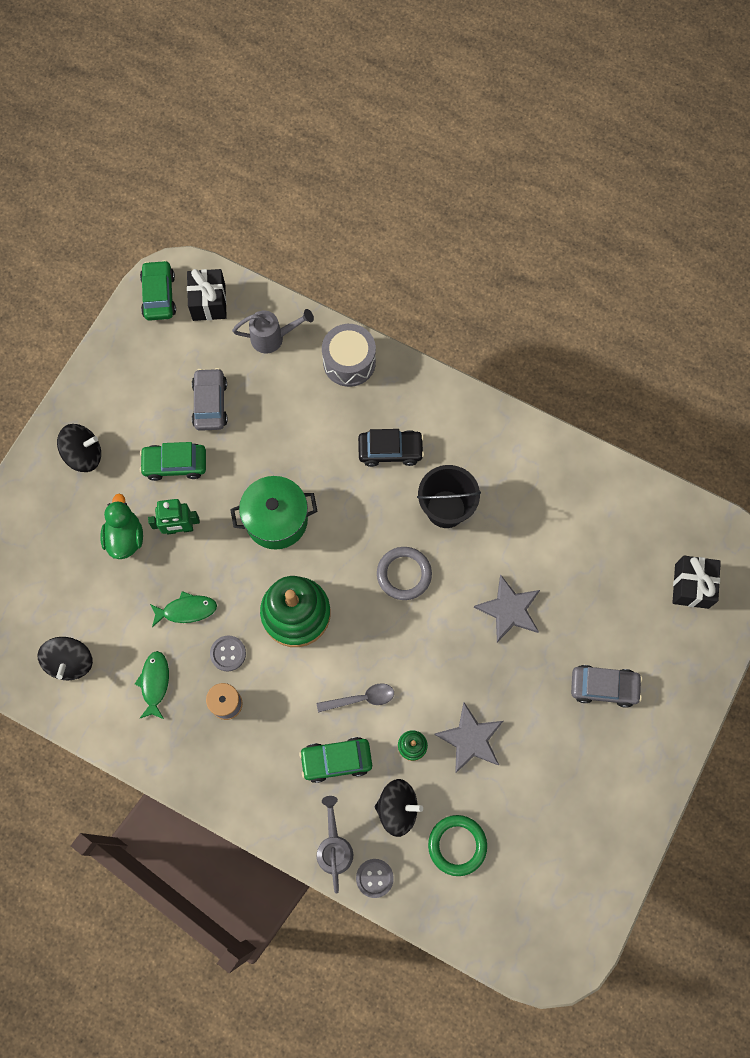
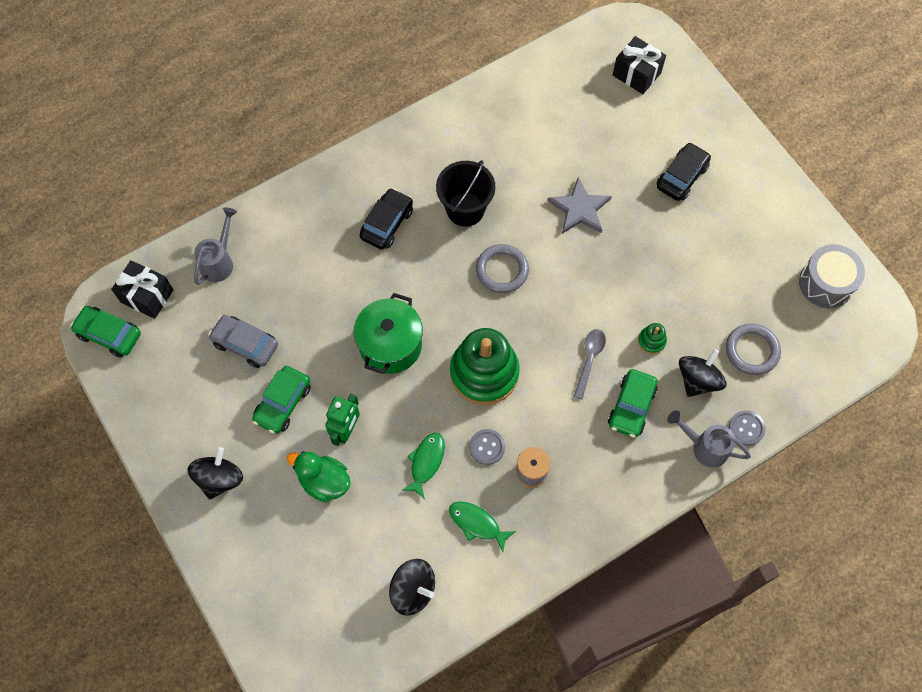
camera: 60 degrees left, 5 degrees down
grey drum [322,324,376,387] -> grey drum moved to [799,244,865,308]
green ring [428,815,487,876] -> grey ring [726,323,781,375]
grey star [434,703,503,774] -> none
grey car [571,665,643,708] -> black car [657,142,711,201]

